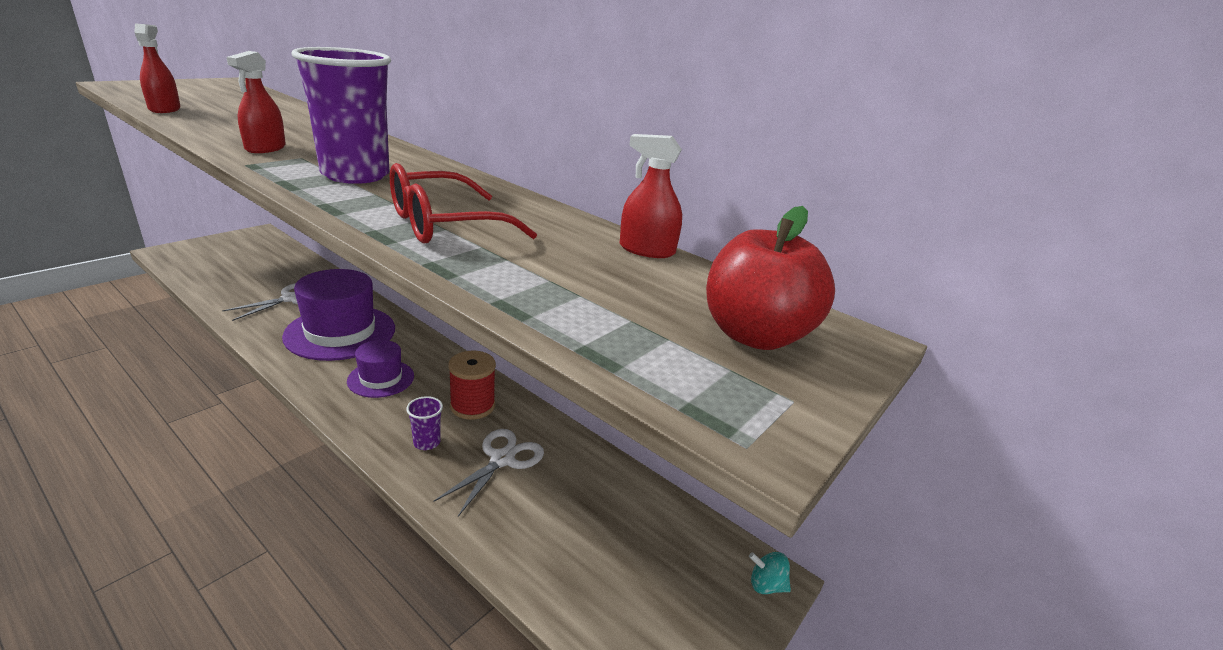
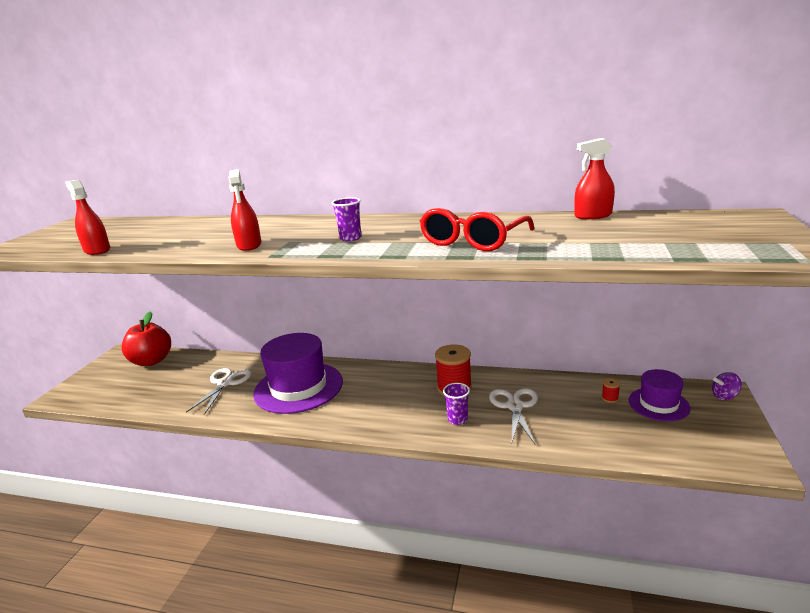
camera: 20 degrees left, 5 degrees down
purple cup [291,47,391,184] -> purple cup [332,197,361,241], size x0.43
purple hat [347,340,414,398] -> purple hat moved to [629,369,691,422]
red apple [706,206,835,350] -> red apple moved to [121,312,171,366]
turquoise spinning top [749,552,791,594] -> purple spinning top [712,372,742,400]
none -> red spool [602,378,620,403]

